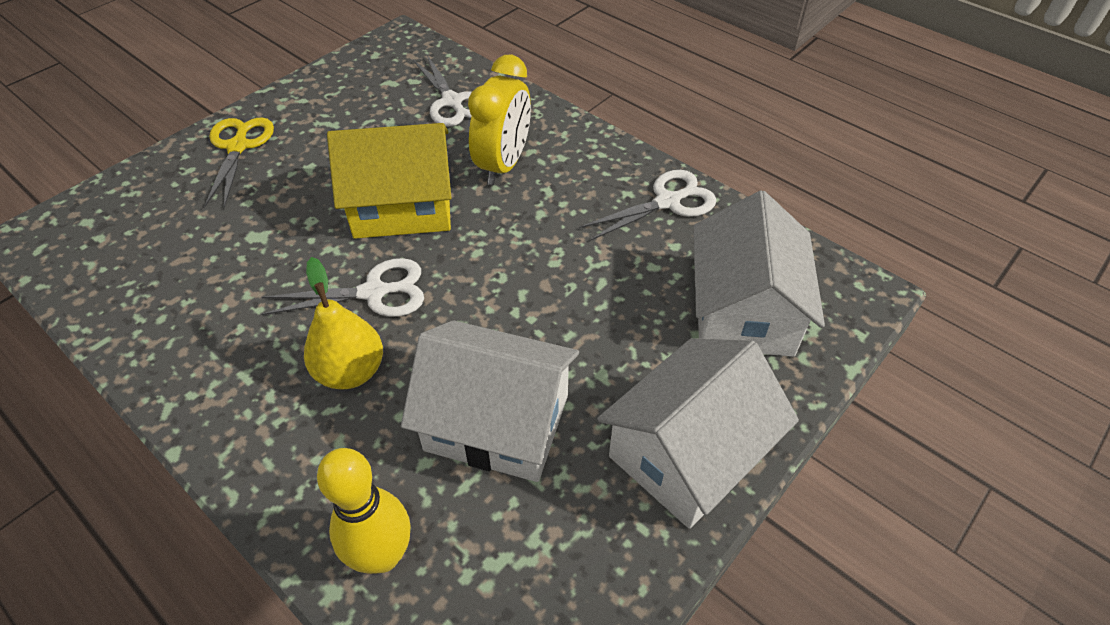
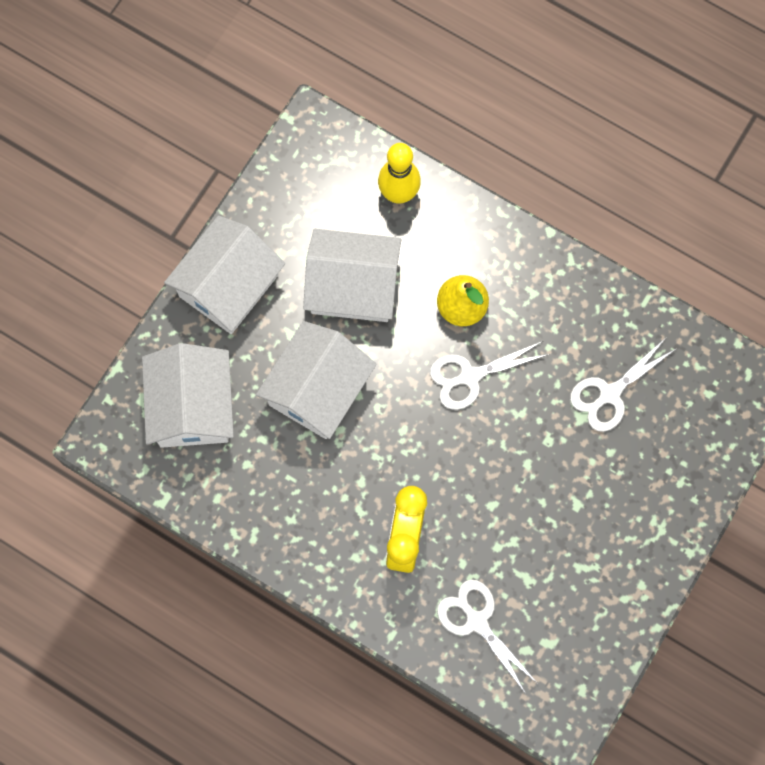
camera: 170 degrees right, 25 degrees up
yellow scissors [204,117,274,208] -> none
yellow house [327,123,451,239] -> none
white scissors [579,170,717,241] -> white scissors moved to [570,338,676,432]
none -> white house [256,321,377,439]

